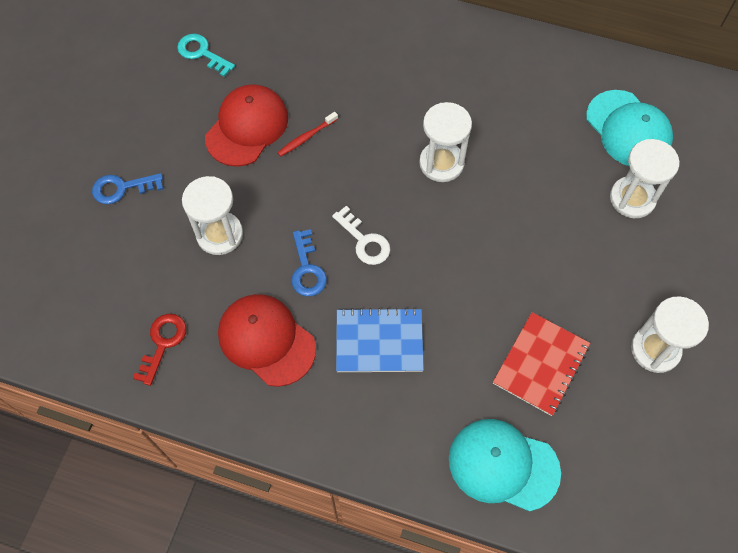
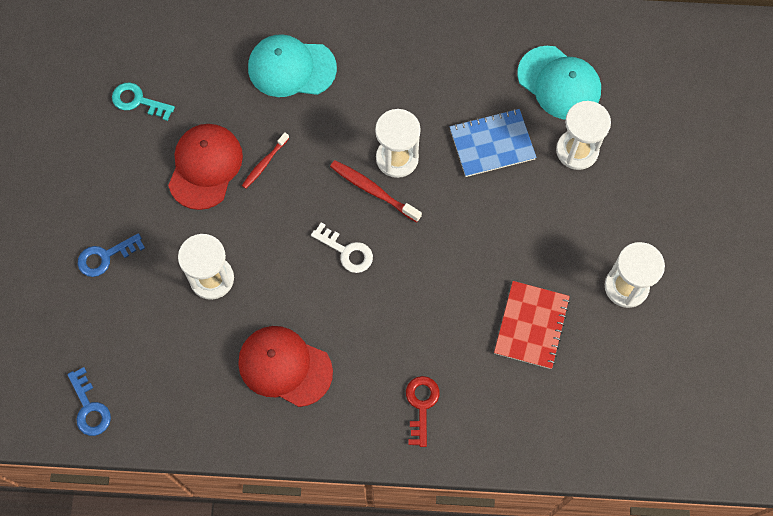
camera: 15 degrees left, 5 degrees up
red key [133,314,186,386] -> red key moved to [406,376,440,447]
blue key [291,229,327,296] -> blue key moved to [67,367,111,436]
blue notebook [336,308,424,372] -> blue notebook moved to [450,109,537,177]
turquoise cap [449,419,561,512] -> turquoise cap moved to [248,34,337,97]
none -> red toothbrush [330,160,422,222]

